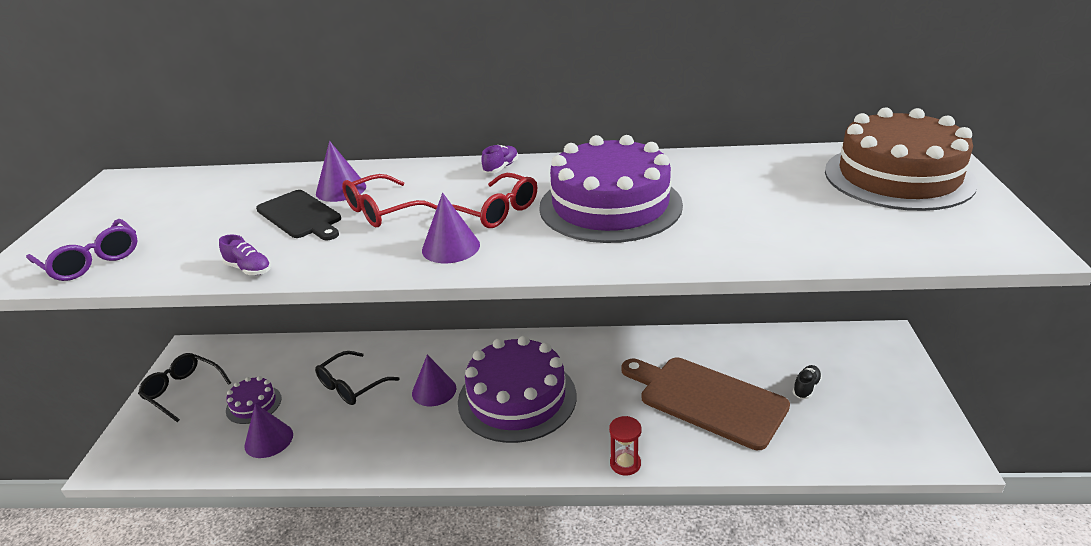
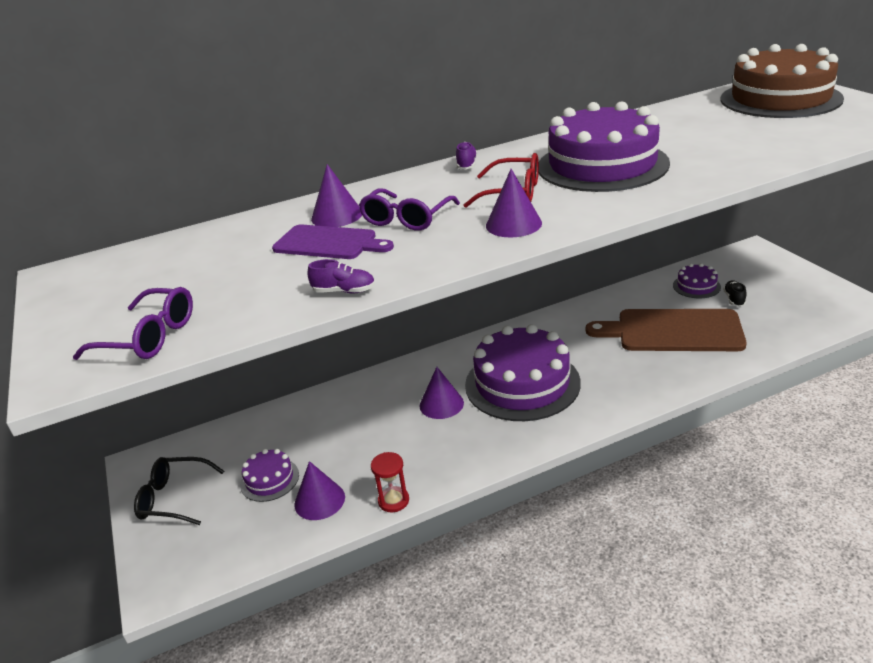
camera: 25 degrees left, 0 degrees up
black cutting board [256,190,341,240] -> purple cutting board [272,225,394,259]
black glasses [315,351,399,405] -> none
red glasses [342,174,437,227] -> purple glasses [359,189,460,231]
red hourglass [609,416,642,476] -> red hourglass moved to [371,452,409,512]
none -> purple cake [673,263,721,298]

